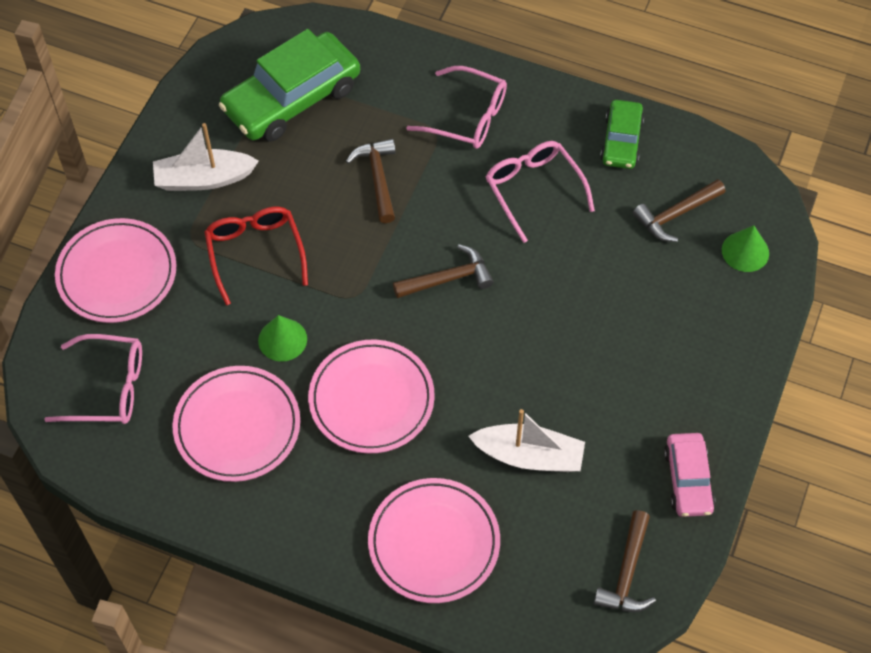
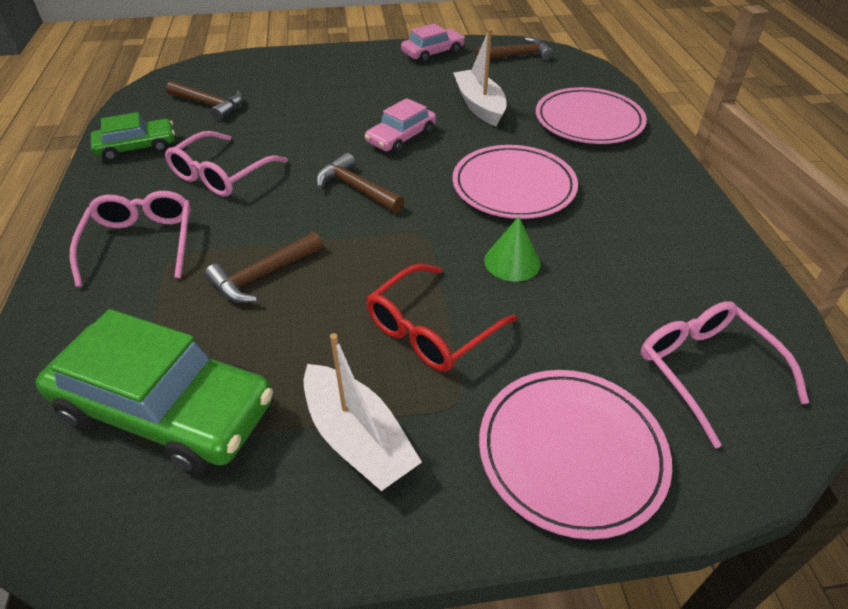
camera: 120 degrees left, 15 degrees down
pink plate [172,366,300,482] -> none
green cone [722,225,769,272] -> none
none -> pink car [365,98,436,153]

